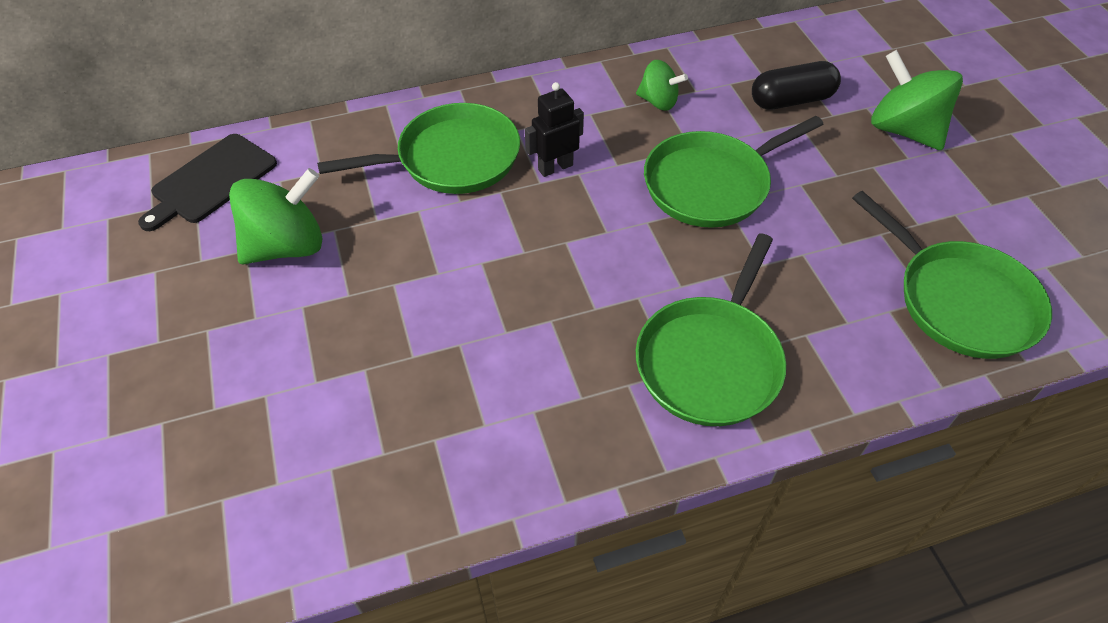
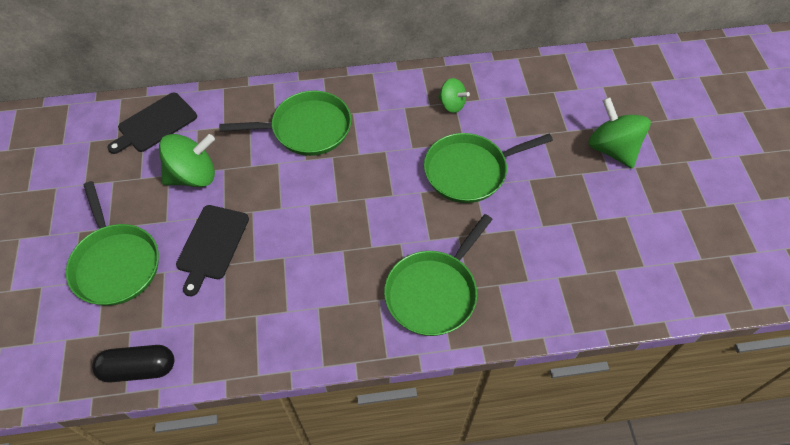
camera: 10 degrees right, 5 degrees up
black robot [525,82,584,177] -> none
black capsule [752,61,841,110] -> black capsule moved to [92,345,174,383]
green pan [852,191,1052,359] -> green pan moved to [66,181,159,306]
none -> black cutting board [176,205,249,296]

